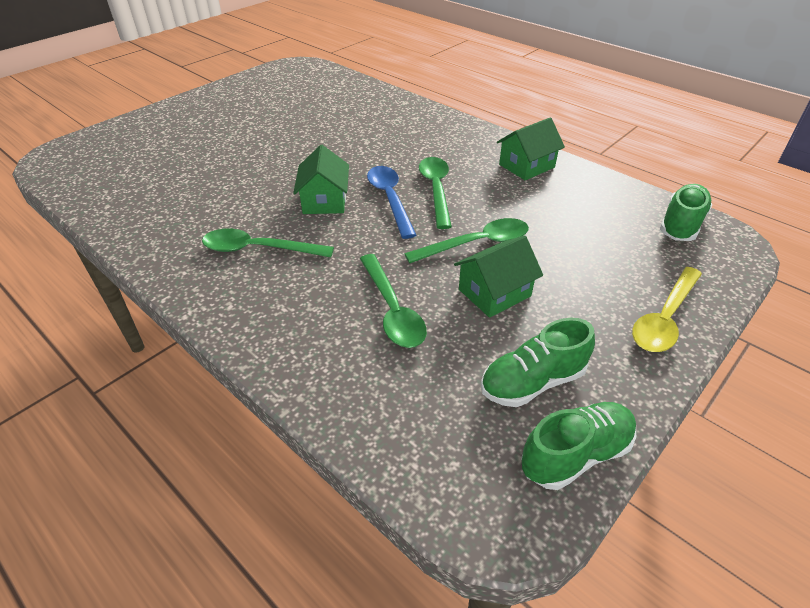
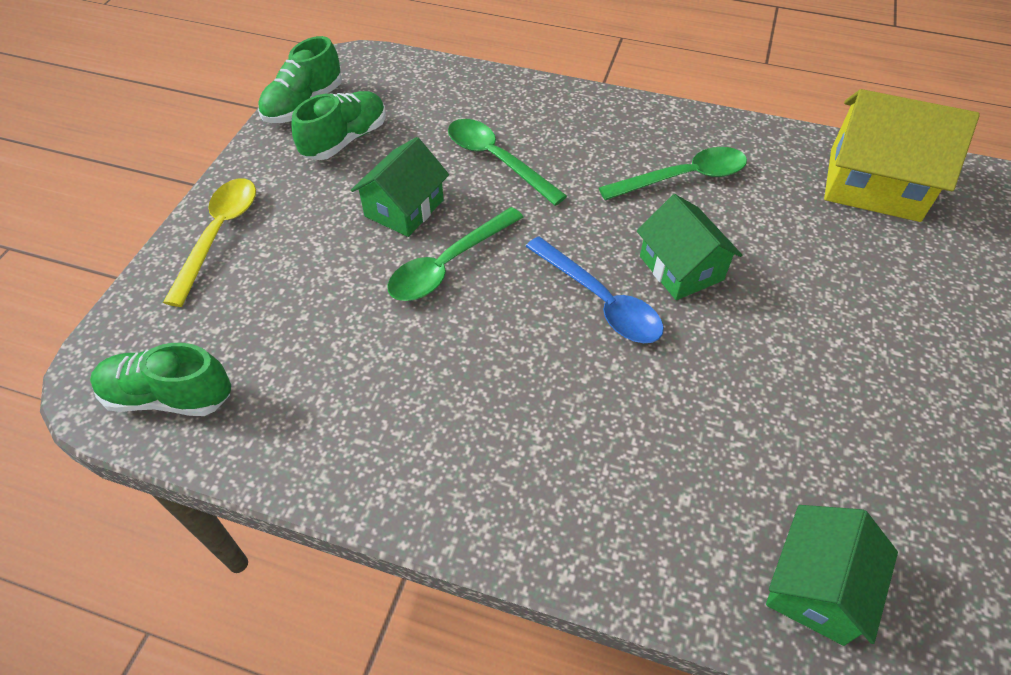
camera: 155 degrees right, 10 degrees up
green spoon [419,157,452,229] -> none
green house [497,117,565,180] -> green house moved to [766,505,898,646]
green shoe [660,184,713,241] -> green shoe turned 90 degrees clockwise [90,343,231,416]
none -> yellow house [824,89,980,222]

